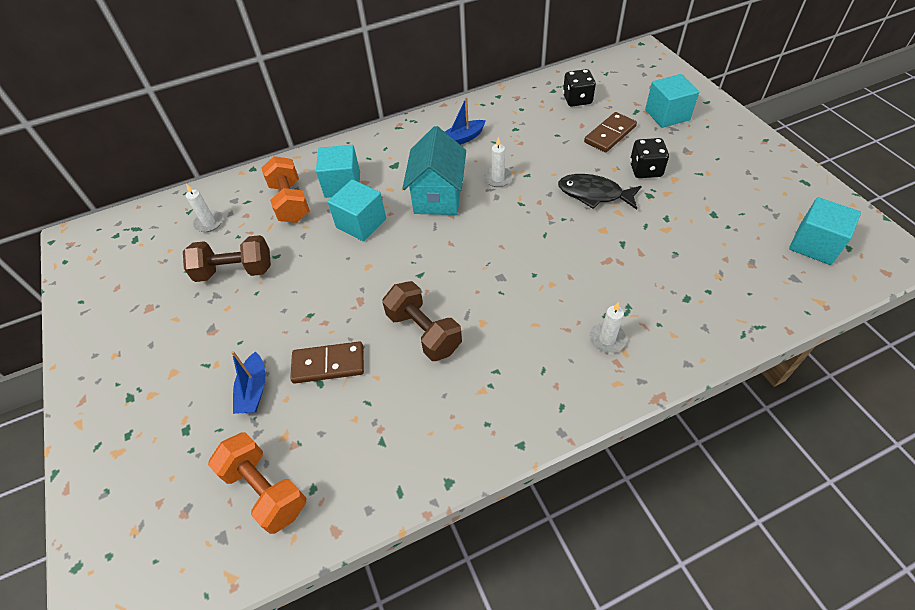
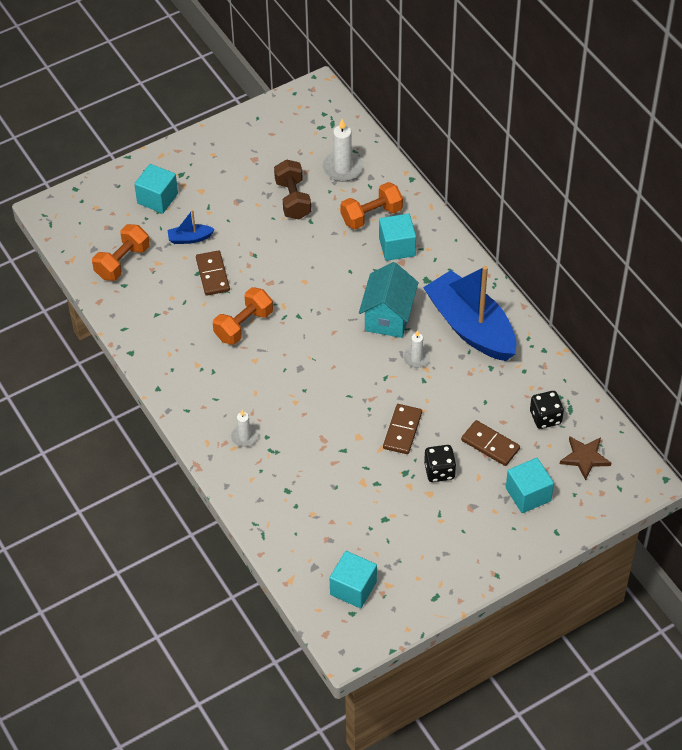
camera: 80 degrees right, 0 degrees up
white candle [186,184,223,232] -> white candle [322,119,363,182], size x1.65
turquoise cube [328,179,386,241] -> turquoise cube moved to [134,164,178,213]
brown dumbbell [382,281,462,361] -> orange dumbbell [213,287,273,345]
turquoise house [402,126,466,215] -> turquoise house turned 75 degrees counterclockwise [359,262,419,338]
blue boat [445,97,486,145] -> blue boat [423,266,516,361], size x2.47
black fish [558,174,642,210] -> brown domino [383,404,422,454]
none -> brown star [560,436,611,481]

